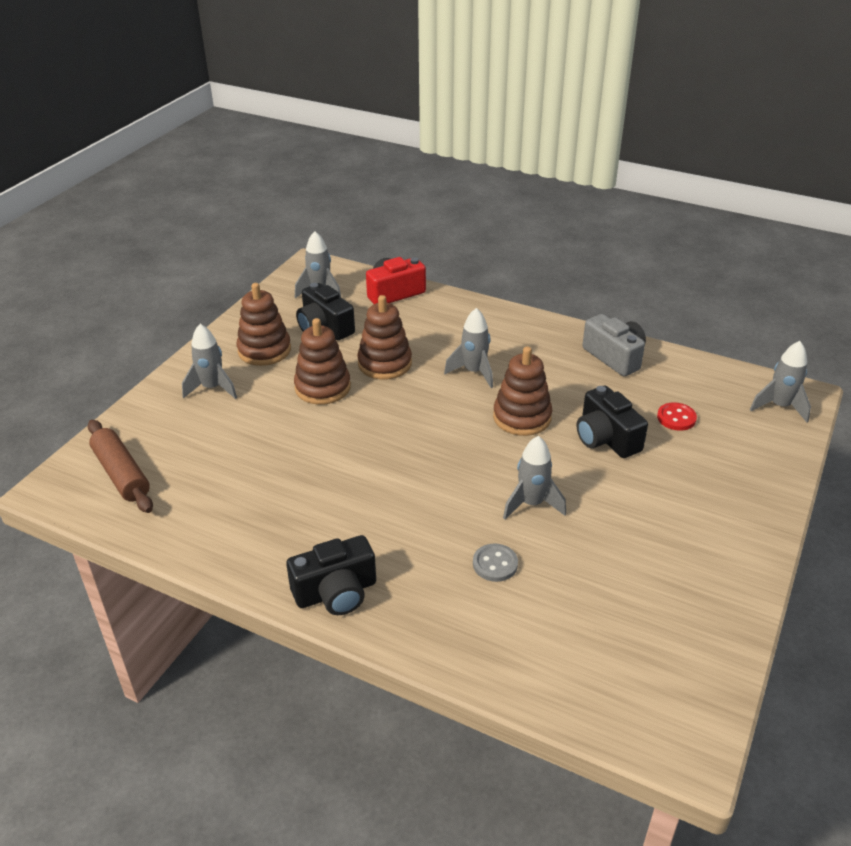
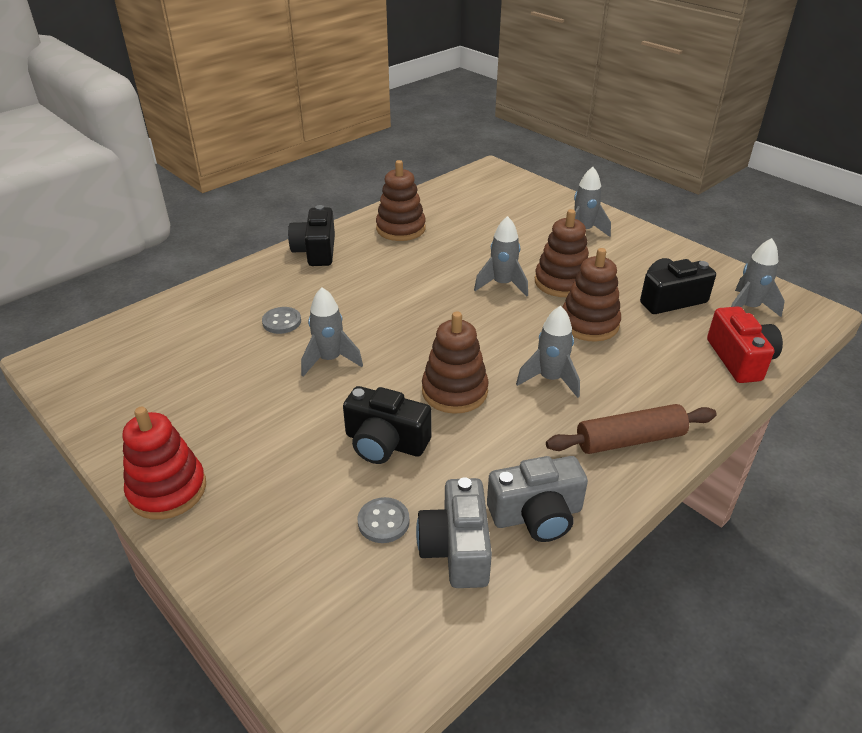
camera: 110 degrees right, 0 degrees up
brown rolling pin [88,420,153,513] -> brown rolling pin moved to [546,404,717,454]
brown stacking toy [237,283,291,366] -> brown stacking toy moved to [376,160,426,241]
black camera [577,386,648,458] -> black camera turned 150 degrees counterclockwise [343,386,432,464]
red button [657,402,697,431] -> grey button [358,497,410,543]
grey rocket [750,341,811,423] -> grey rocket moved to [474,216,528,297]
none -> red stacking toy [123,407,206,520]
none -> grey camera [416,477,492,588]

